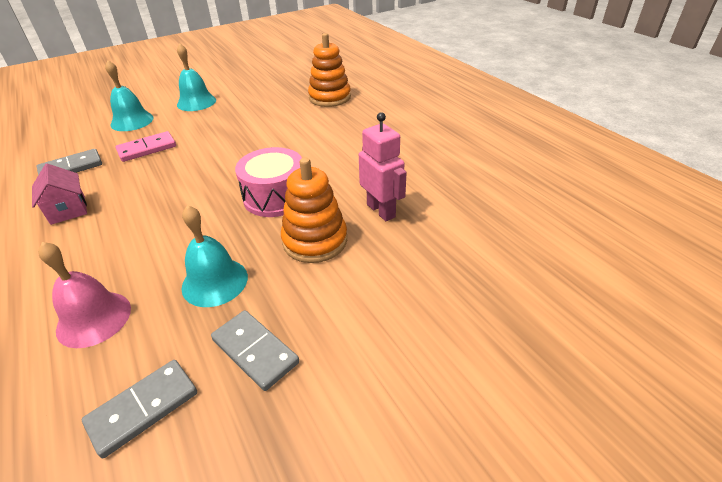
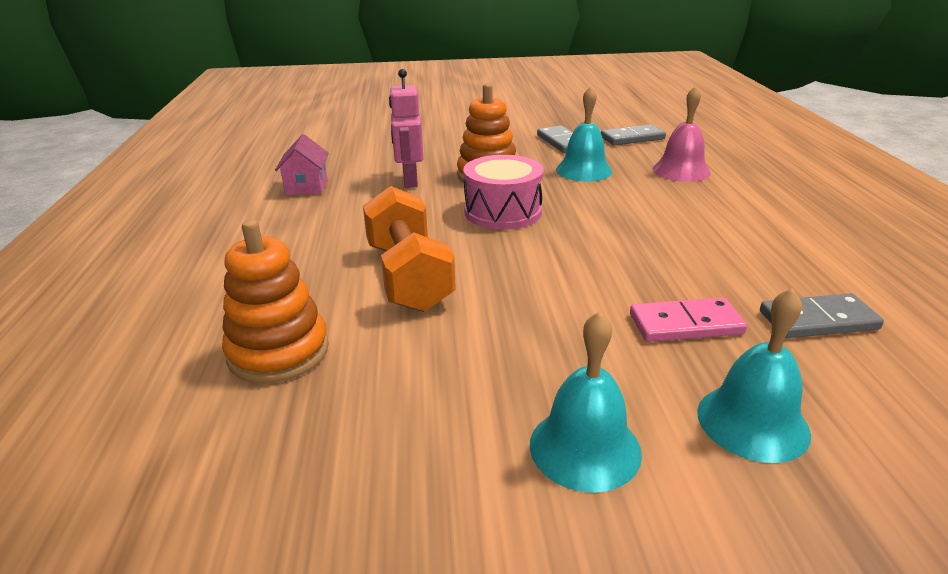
camera: 155 degrees left, 10 degrees down
pink house [32,164,87,225] -> pink house moved to [275,134,329,195]
none -> orange dumbbell [363,186,456,312]

